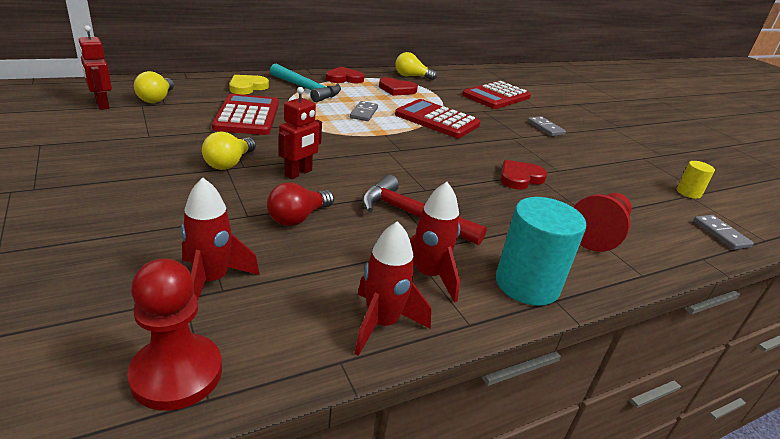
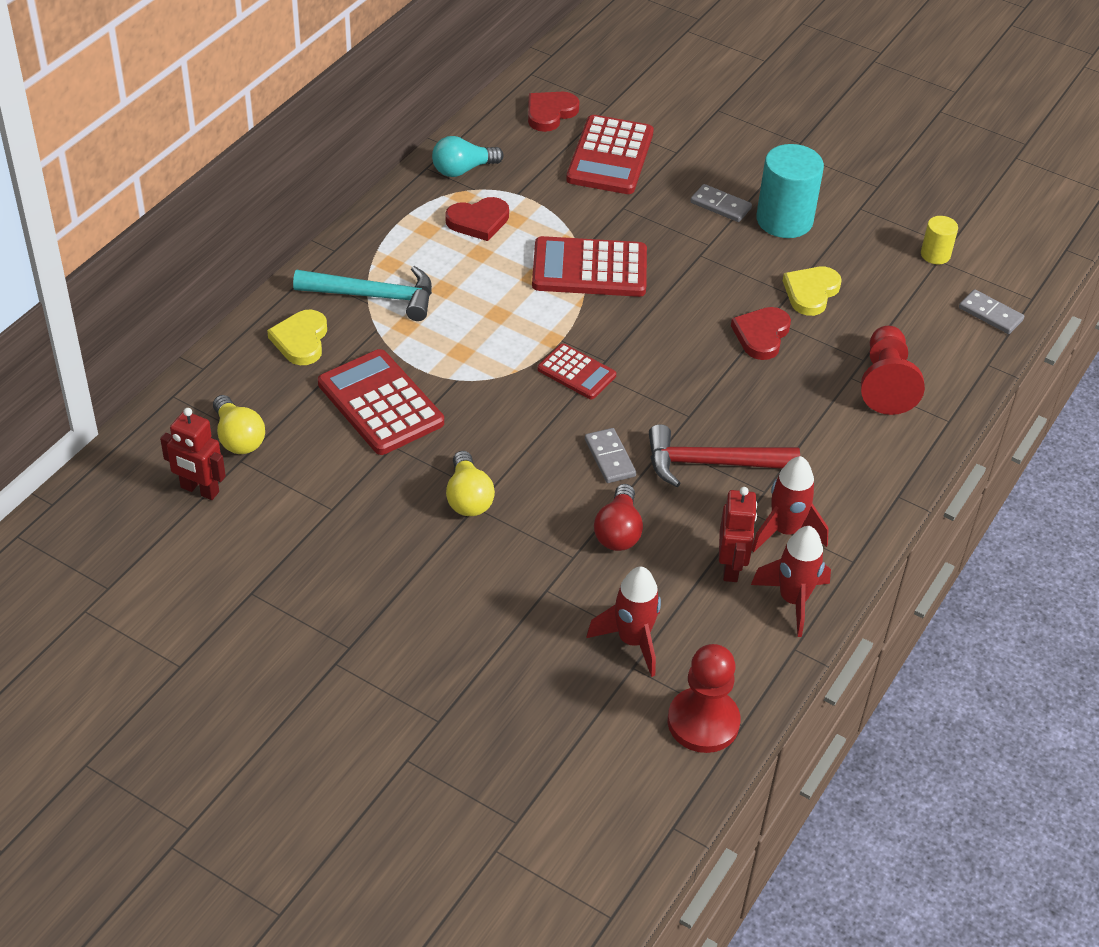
camera: 30 degrees left, 15 degrees up
red robot [279,87,322,179] -> red robot moved to [719,487,757,582]
red heart [326,67,364,84] -> red heart moved to [528,92,580,132]
grey domino [350,101,378,121] -> grey domino moved to [585,428,636,483]
yellow light bulb [395,52,437,80] -> turquoise light bulb [432,136,503,177]
turquoise cylinder [496,197,586,306] -> turquoise cylinder moved to [756,144,824,238]
none -> red calculator [538,344,616,399]
none -> yellow heart [783,267,842,316]

